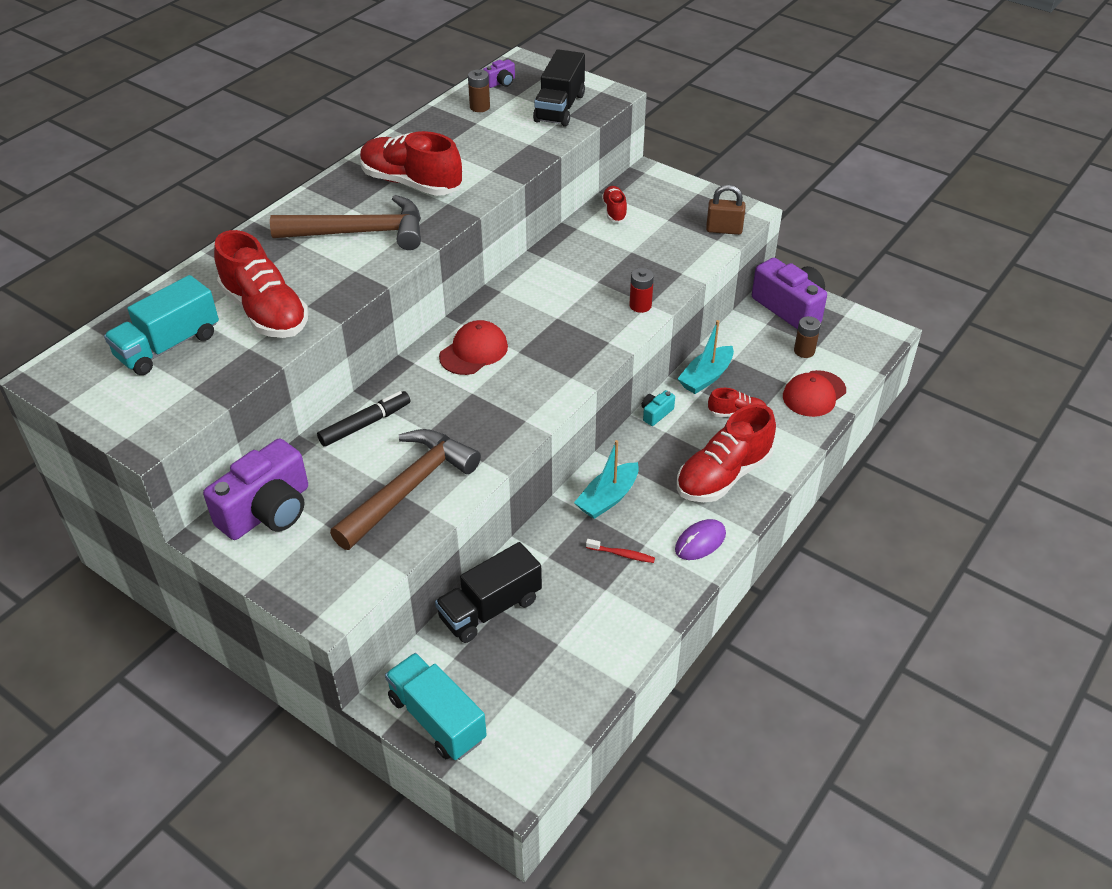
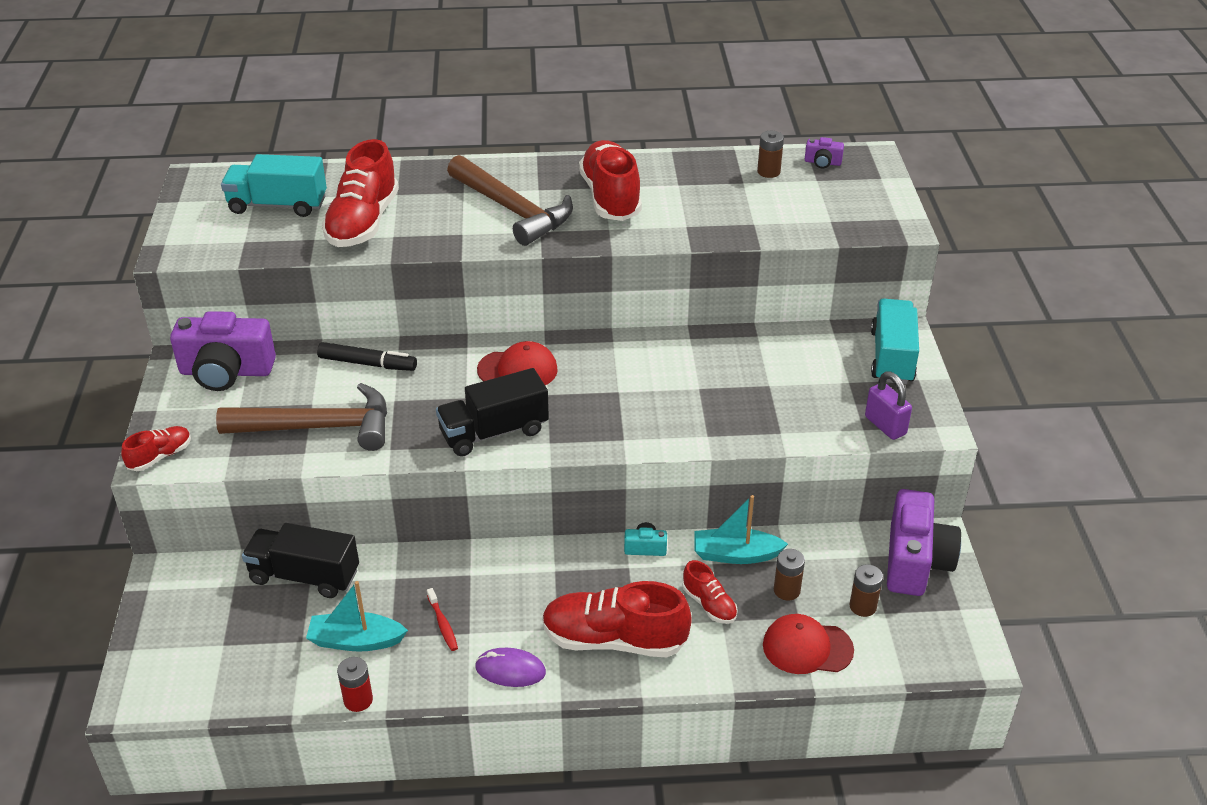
camera: 50 degrees right, 5 degrees down
turquoise truck [385,653,487,760] -> turquoise truck moved to [871,299,919,384]
black truck [533,49,585,127] -> black truck moved to [436,368,549,456]
turquoise boat [574,440,639,519] -> turquoise boat moved to [306,581,408,652]
red shoe [602,186,627,223] -> red shoe moved to [121,426,191,471]
red battery [630,268,654,313] -> red battery moved to [337,657,373,712]
brown padlock [706,184,746,235] -> purple padlock [865,371,912,440]
none -> brown battery [774,549,805,600]

